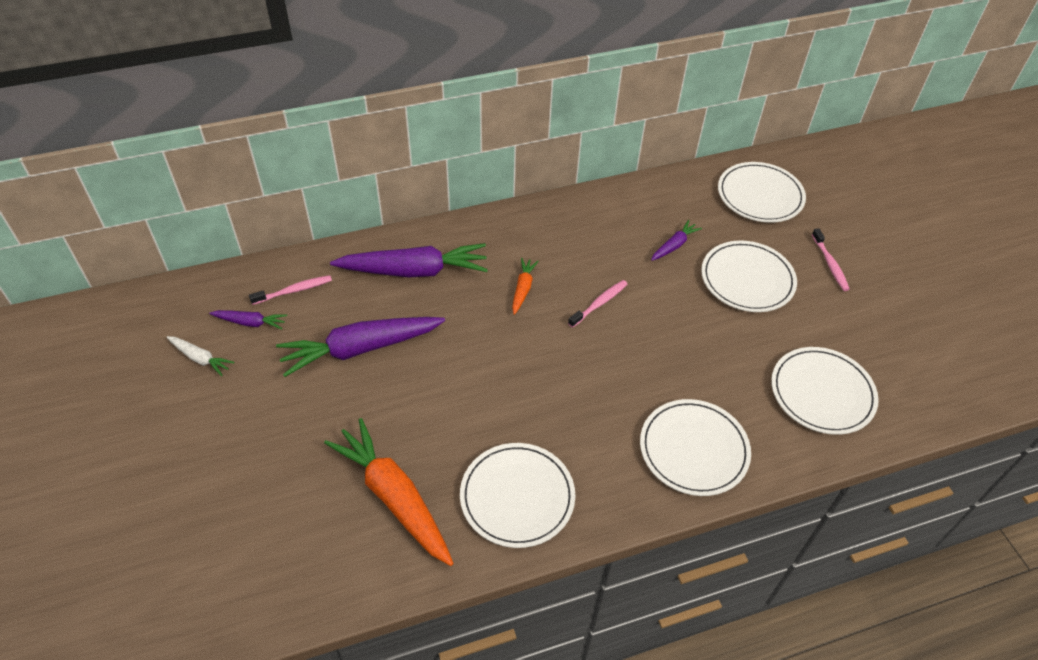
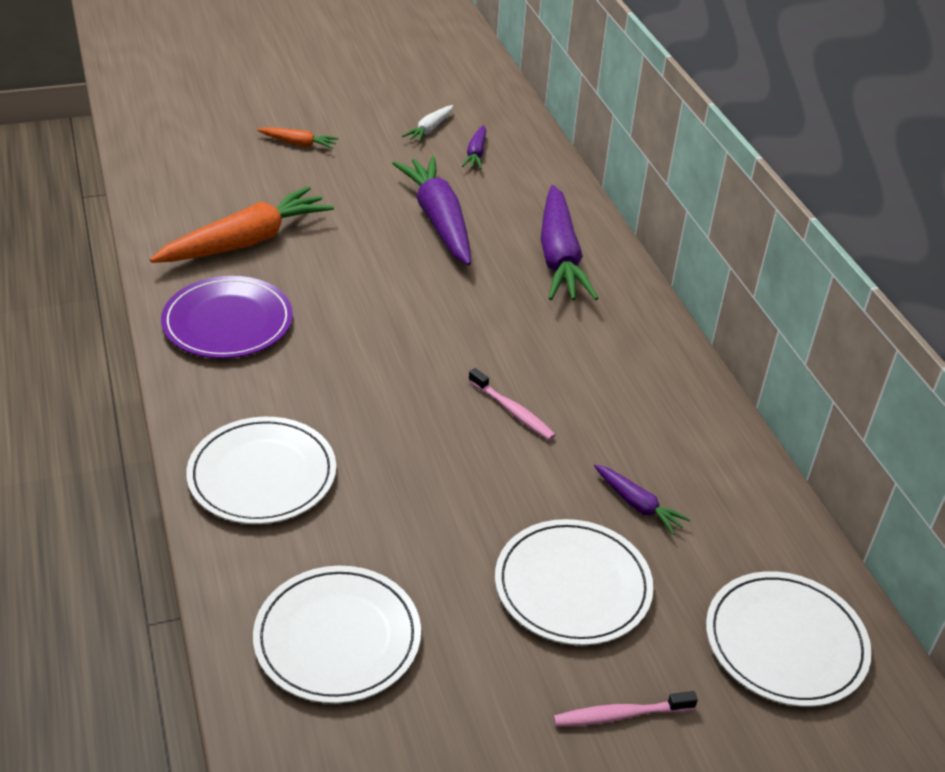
camera: 90 degrees right, 10 degrees down
pink toothbrush [249,275,332,305] -> none
white plate [460,443,575,548] -> purple plate [161,276,293,359]
orange carrot [512,258,539,315] -> orange carrot moved to [257,127,339,149]

